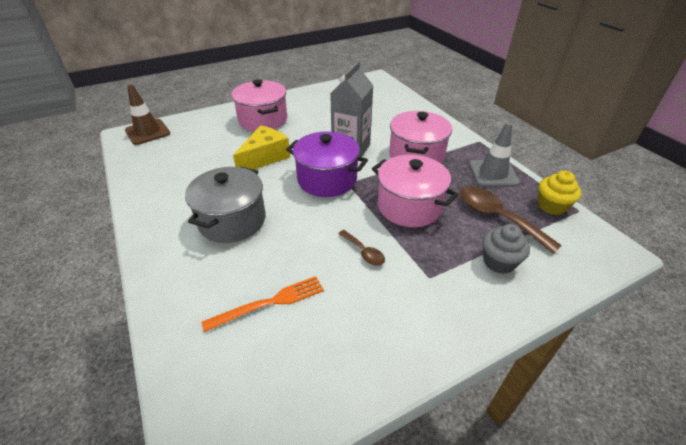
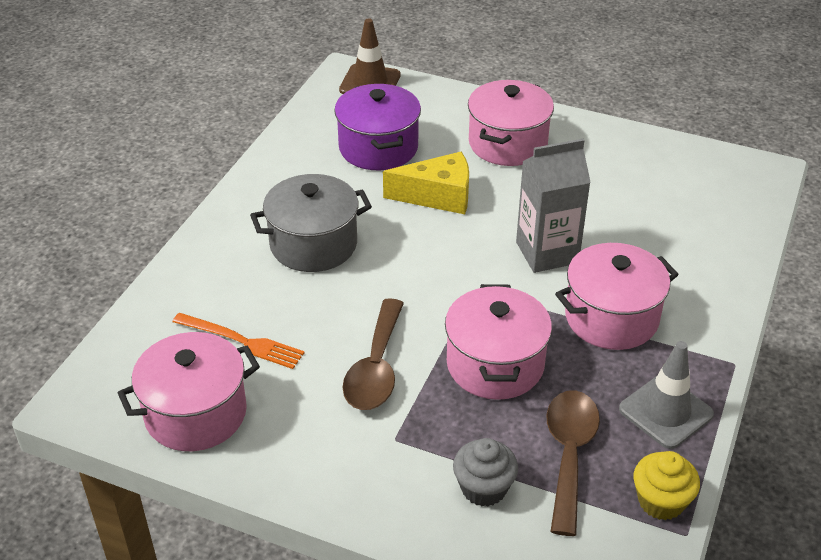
camera: 50 degrees right, 0 degrees up
purple pot [286,131,368,197] -> purple pot moved to [334,84,421,170]
brown spoon [338,230,385,266] -> brown spoon [343,298,404,410], size x1.90
none -> pink pot [118,332,260,451]

